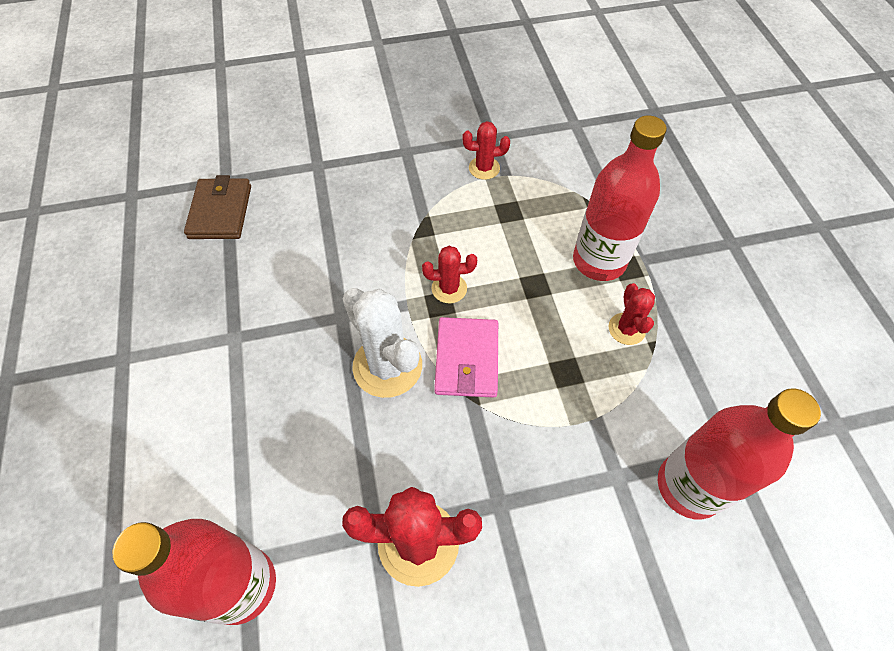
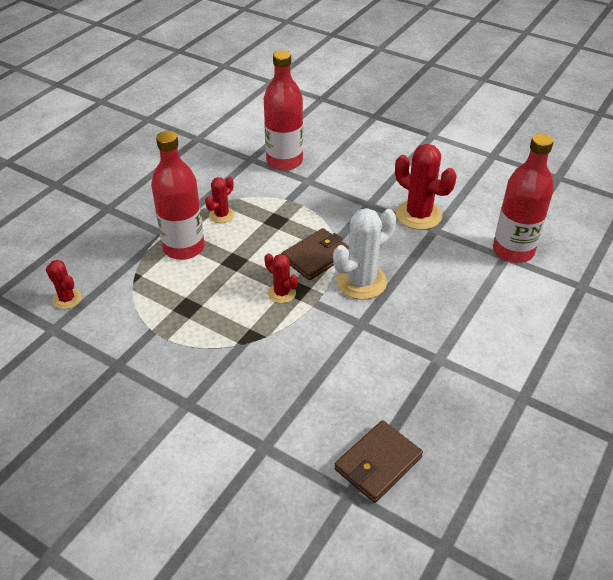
camera: 135 degrees left, 15 degrees down
white cactus [342,288,422,398] -> white cactus turned 45 degrees clockwise [333,208,396,300]
pink wallet [434,317,498,398] -> brown wallet [282,228,349,280]
red cactus [462,121,510,180] -> red cactus moved to [46,260,82,309]

